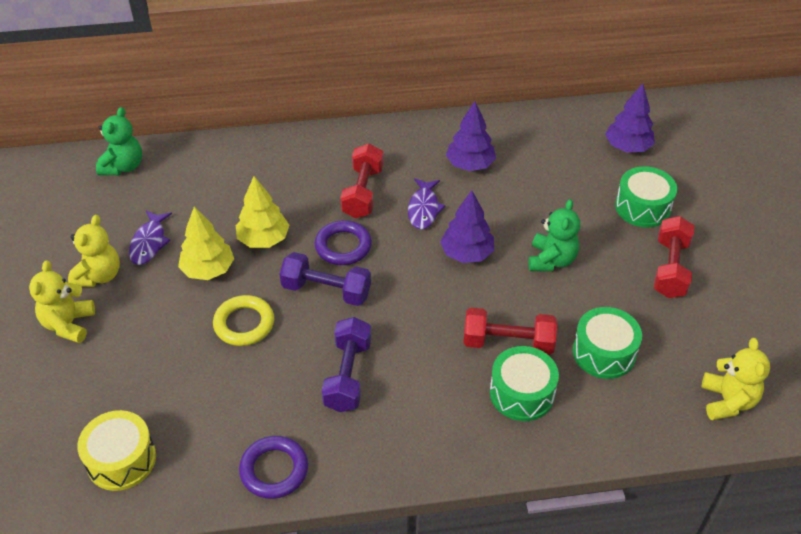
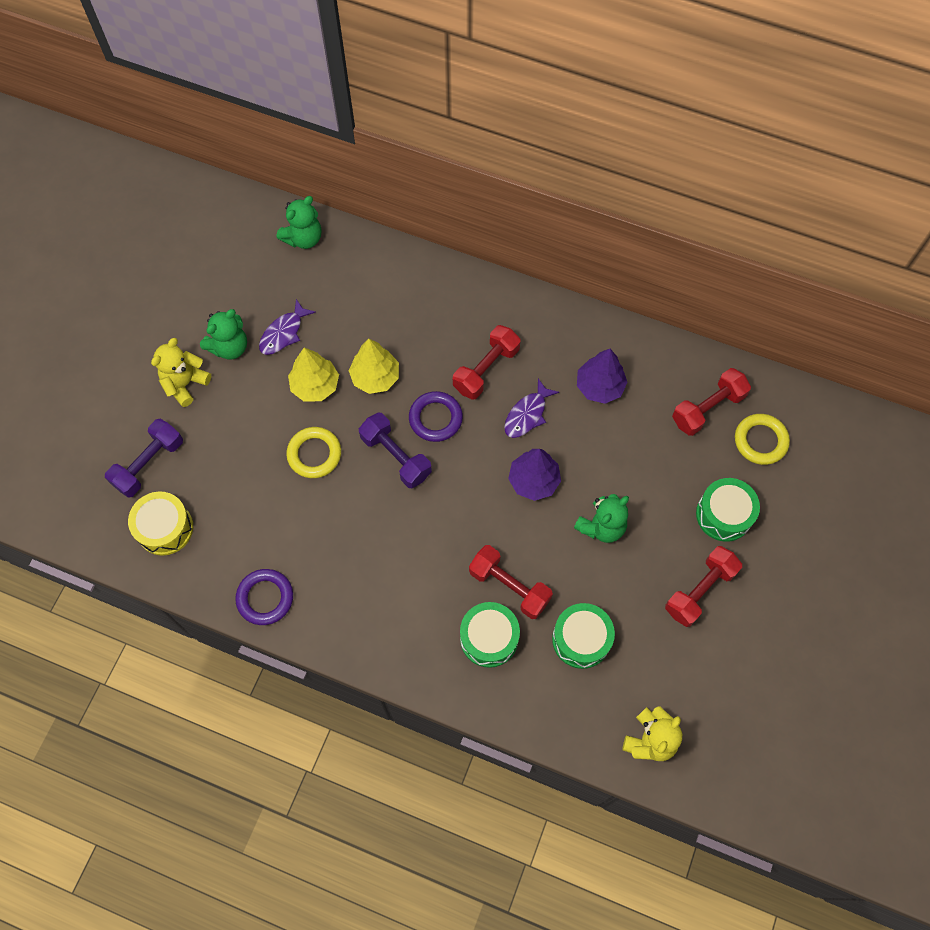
camera: 30 degrees right, 20 degrees up
yellow teddy bear [68,215,120,287] -> green teddy bear [200,309,247,360]
purple dumbbell [322,317,371,412] -> purple dumbbell moved to [105,419,183,498]
purple tree [605,83,655,153] -> yellow ring [735,414,790,465]
none -> red dumbbell [672,368,751,436]

